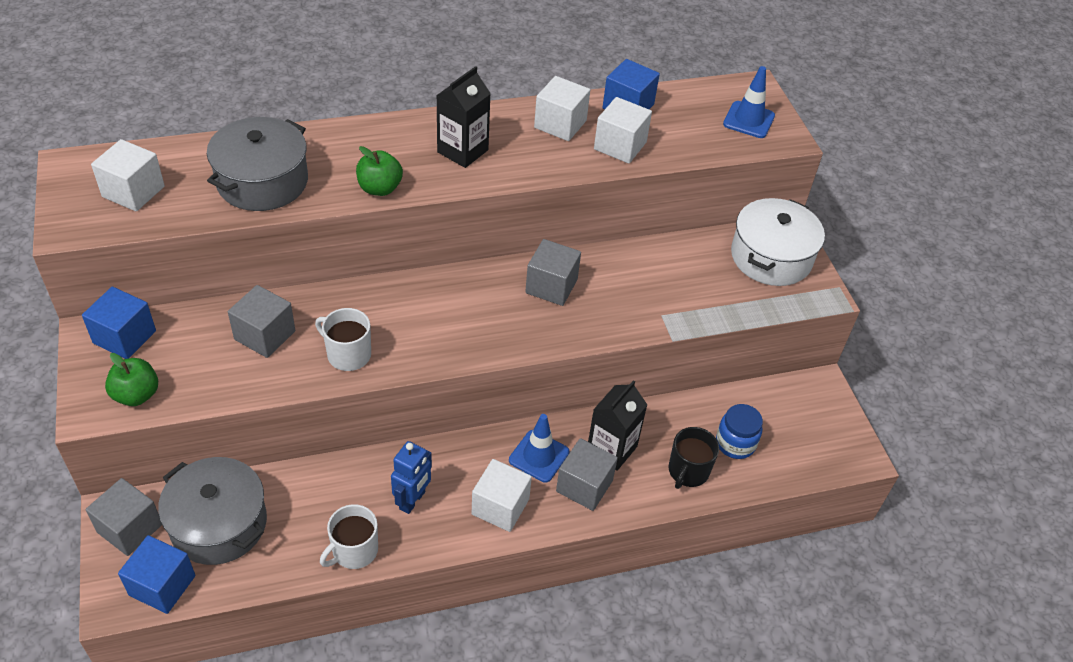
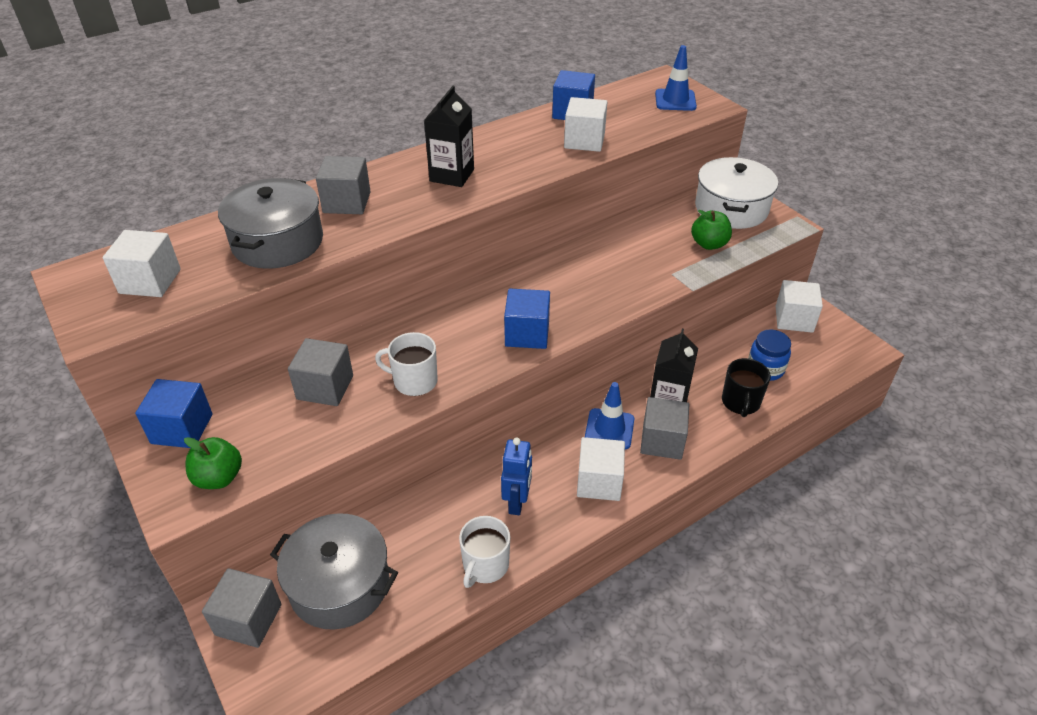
camera: 15 degrees left, 5 degrees down
blue cube [118,535,195,614] -> blue cube moved to [504,289,550,349]
green apple [356,146,403,196] -> green apple moved to [691,210,732,250]
grey cube [525,239,581,306] -> grey cube moved to [316,156,371,214]
white cube [534,76,590,141] -> white cube moved to [776,280,823,333]

